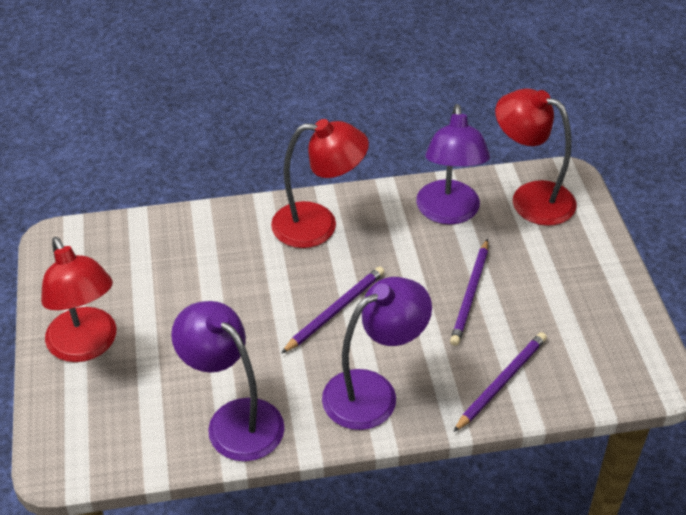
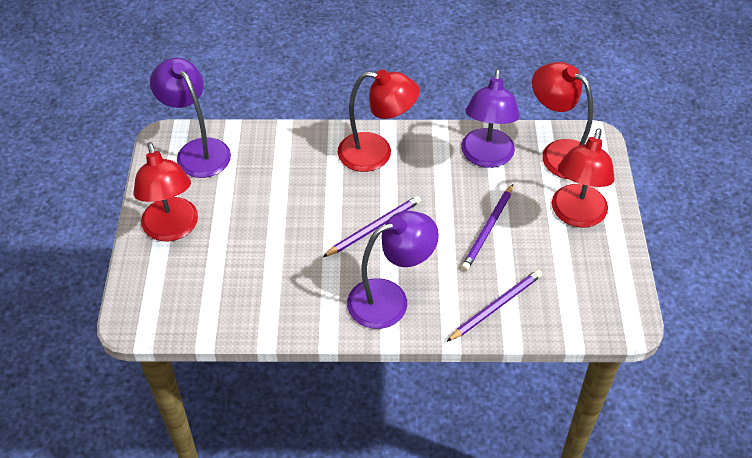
camera: 10 degrees right, 5 degrees up
purple lamp [171,301,285,461] -> purple lamp moved to [150,58,231,178]
none -> red lamp [552,128,614,227]

